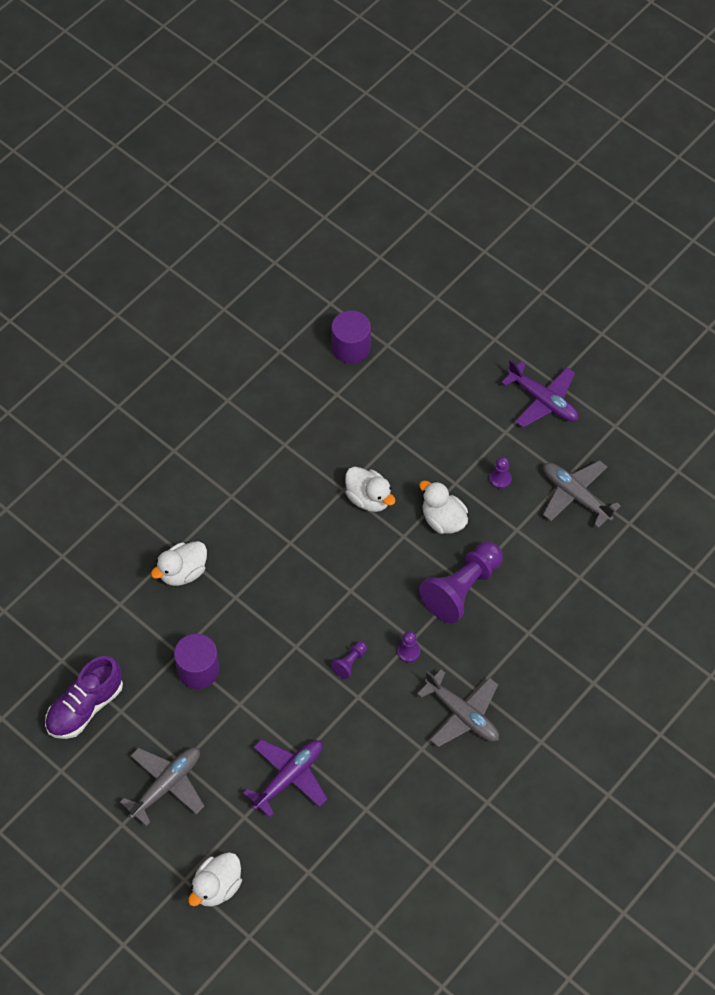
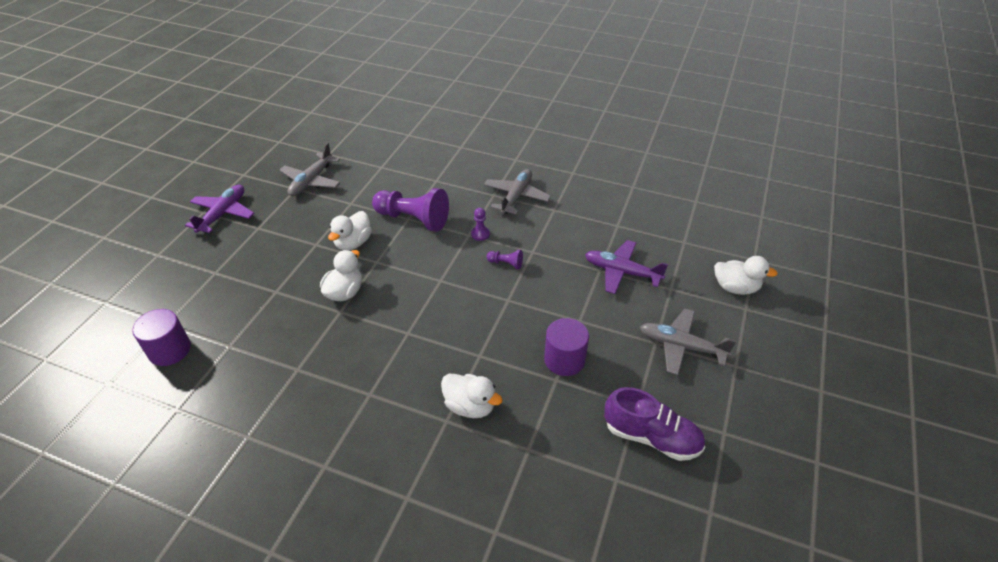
camera: 110 degrees left, 15 degrees down
purple pawn [490,457,512,489] -> none

